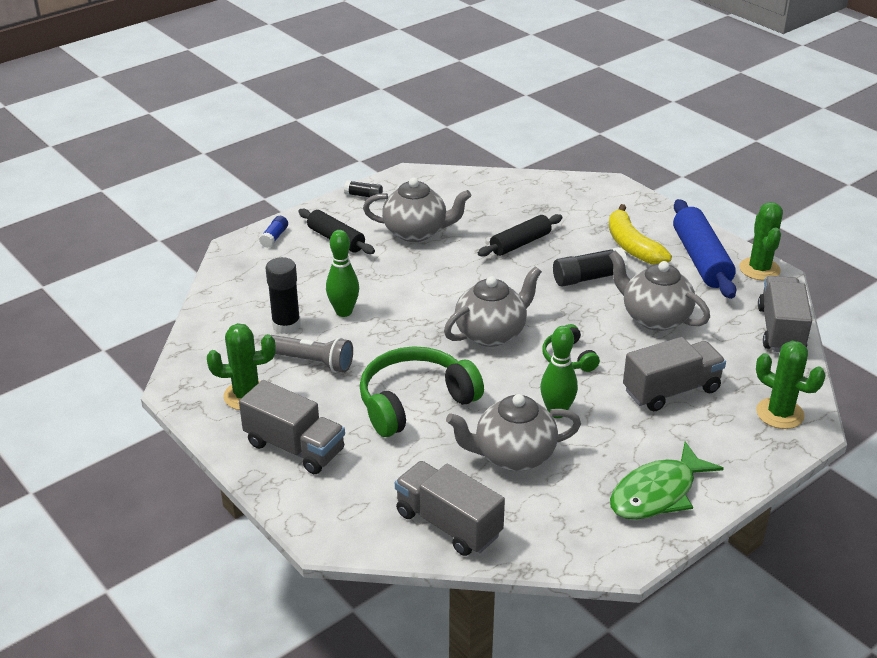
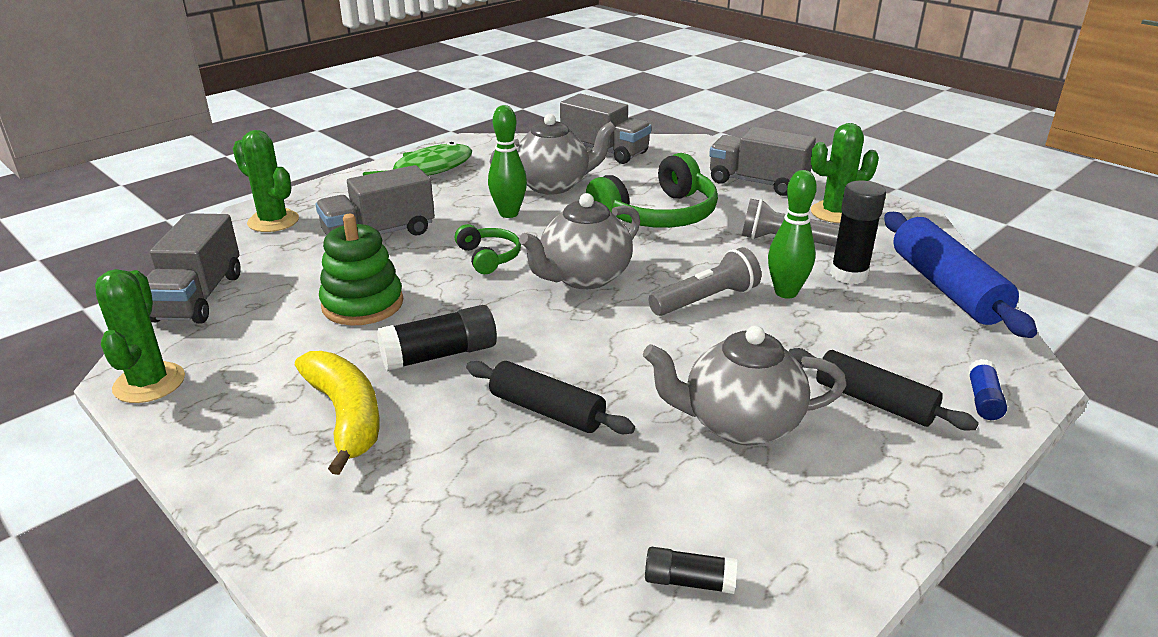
camera: 175 degrees right, 5 degrees down
black glue stick [344,180,383,197] -> black glue stick moved to [645,547,737,594]
black rolling pin [478,214,563,257] -> black rolling pin turned 75 degrees clockwise [466,361,635,434]
grey teapot [609,250,710,331] -> green stacking toy [319,214,403,325]
blue rolling pin [673,199,736,299] -> blue rolling pin moved to [884,212,1037,338]
none -> grey flashlight [649,247,761,316]

